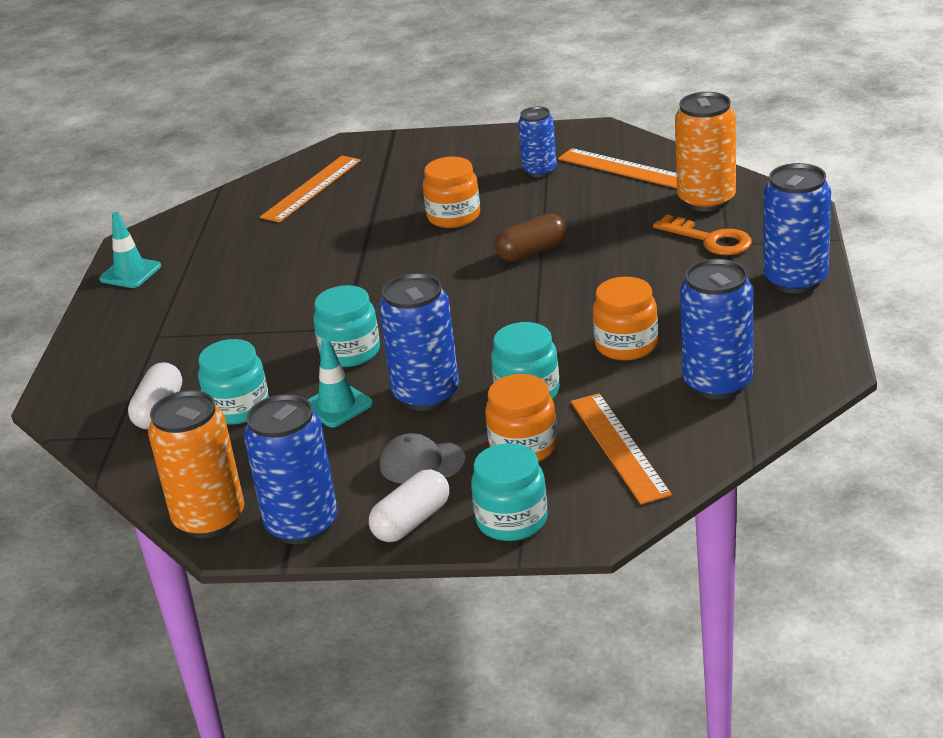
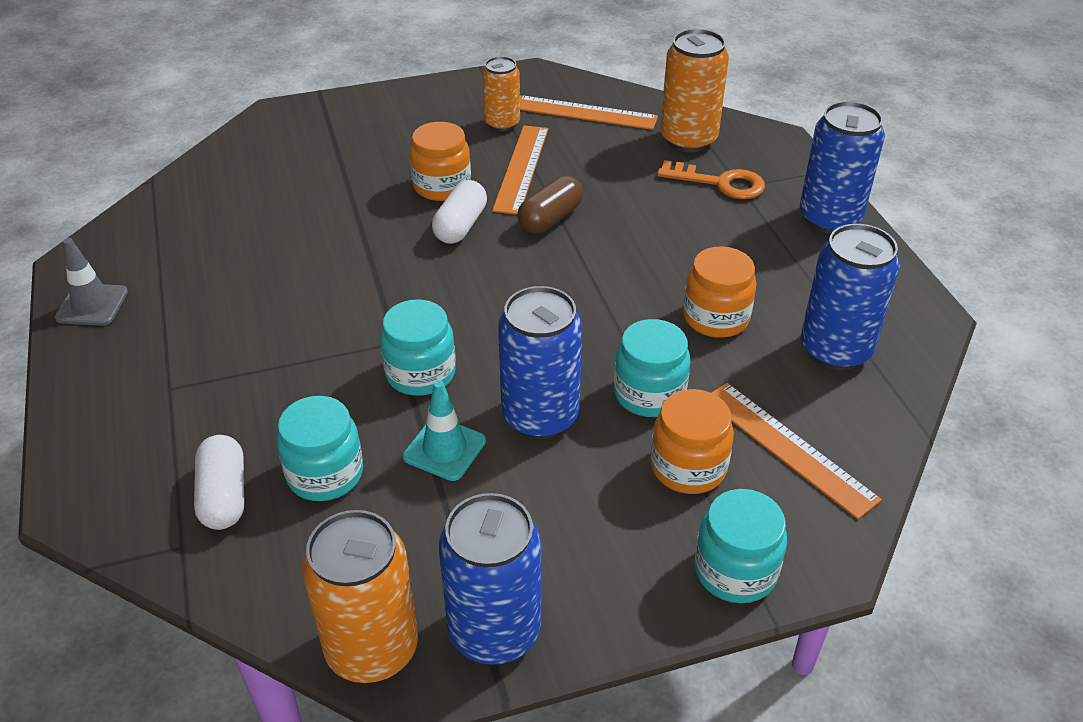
camera: 25 degrees left, 10 degrees up
turquoise traffic cone [99,212,161,288] -> grey traffic cone [55,238,128,326]
orange ruler [260,156,361,223] -> orange ruler moved to [492,125,548,215]
white capsule [369,469,449,542] -> white capsule moved to [432,180,487,244]
grey cap [380,433,466,484] -> none
blue can [518,107,557,177] -> orange can [482,56,520,131]

